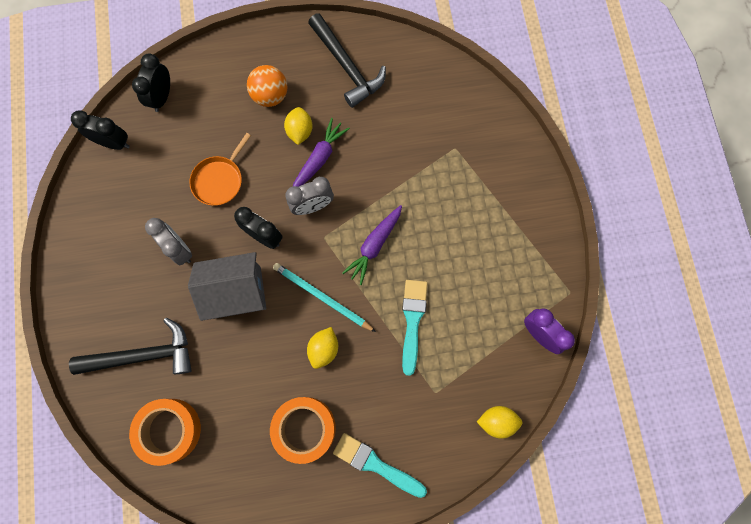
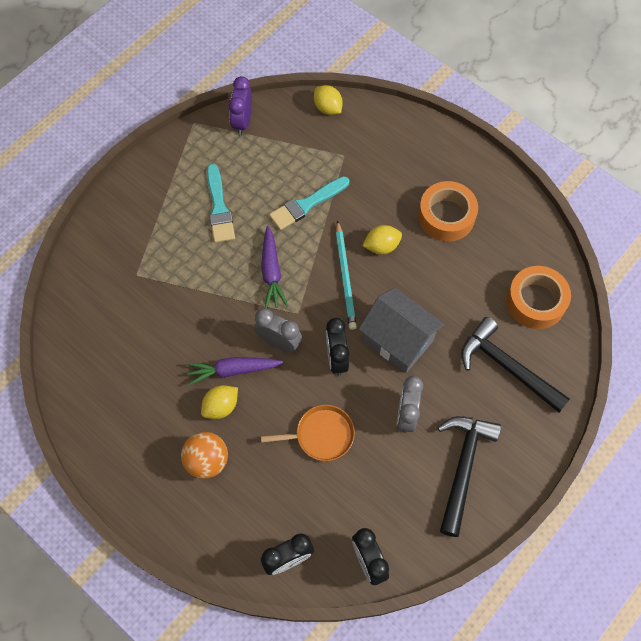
camera: 130 degrees left, 10 degrees down
black hammer [308,13,386,108] -> black hammer moved to [438,416,501,537]
turquoise brush [333,433,427,498] -> turquoise brush moved to [207,164,235,243]
purple carrot [342,205,402,285] -> purple carrot turned 90 degrees clockwise [261,226,288,309]

